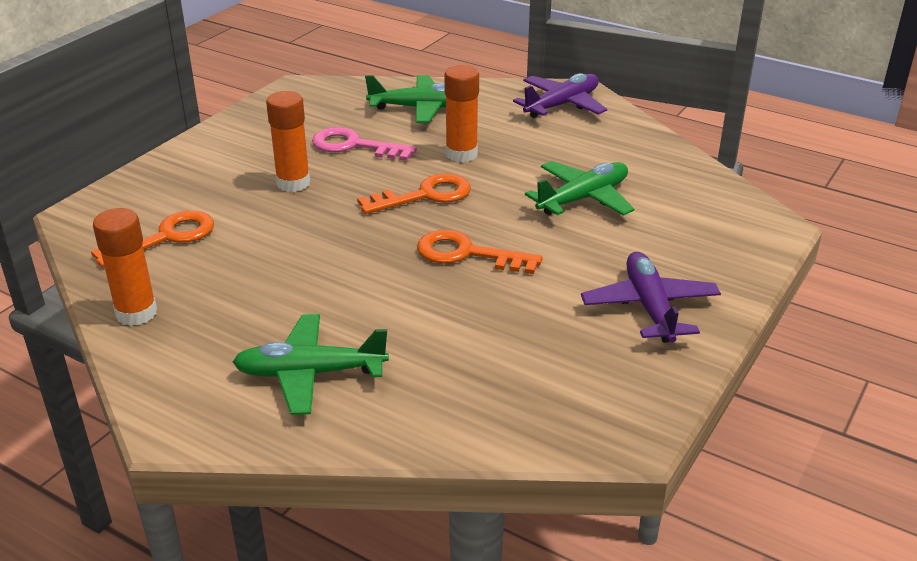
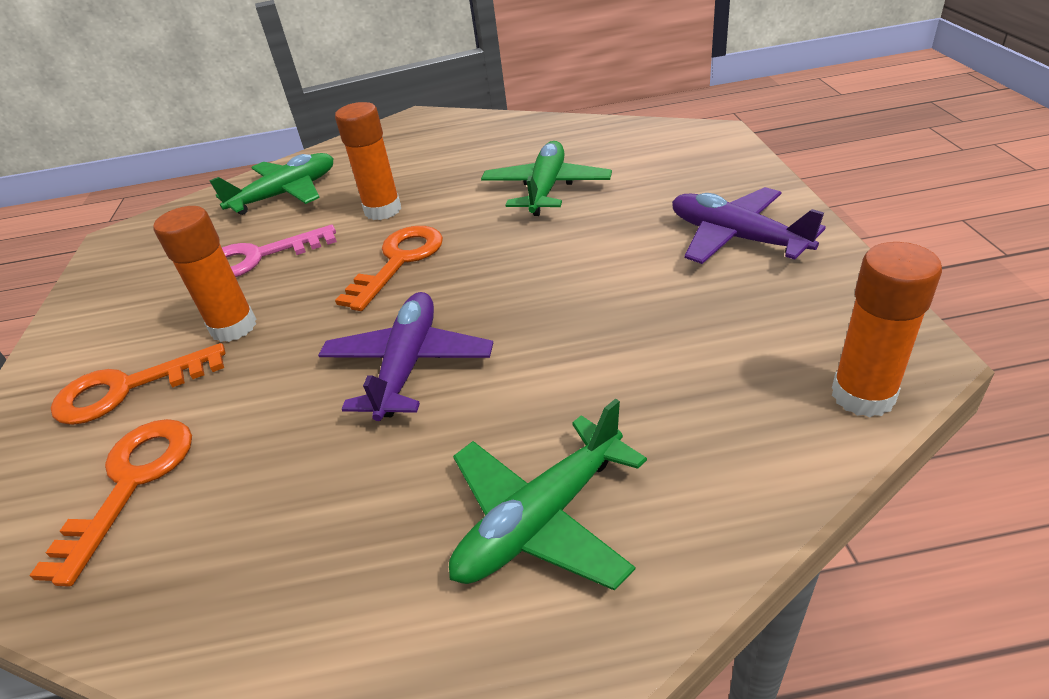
camera: 35 degrees left, 5 degrees up
orange glue stick [93,208,157,326] -> orange glue stick moved to [832,242,942,417]
orange key [417,230,543,274] -> orange key moved to [51,343,225,425]
purple plane [513,73,607,118] -> purple plane moved to [318,292,493,421]

